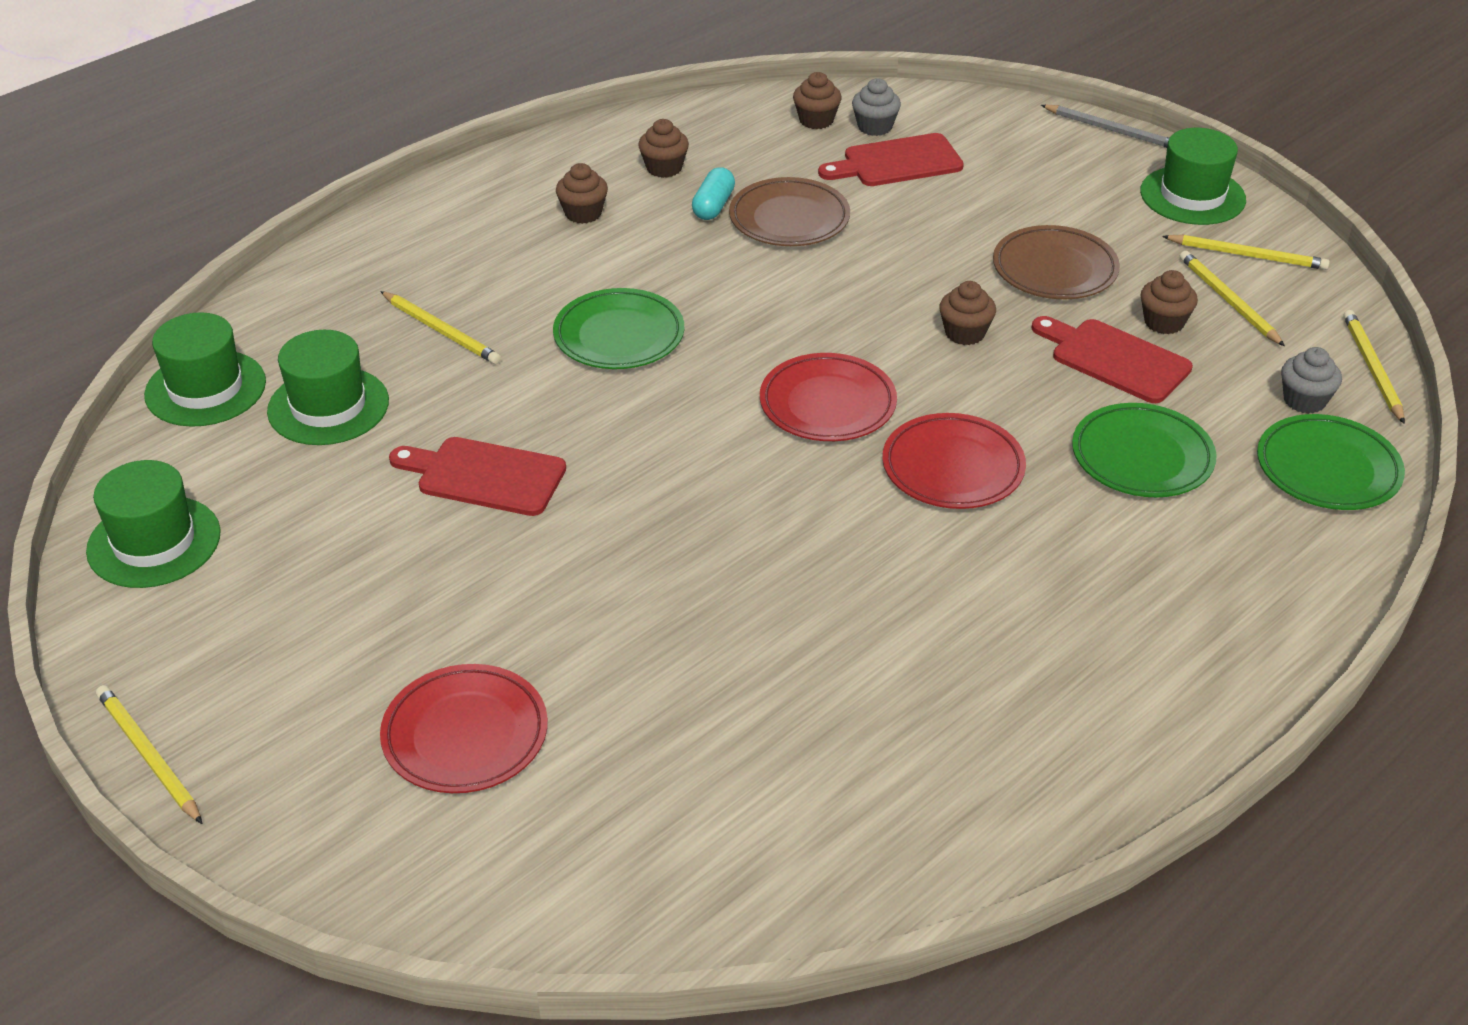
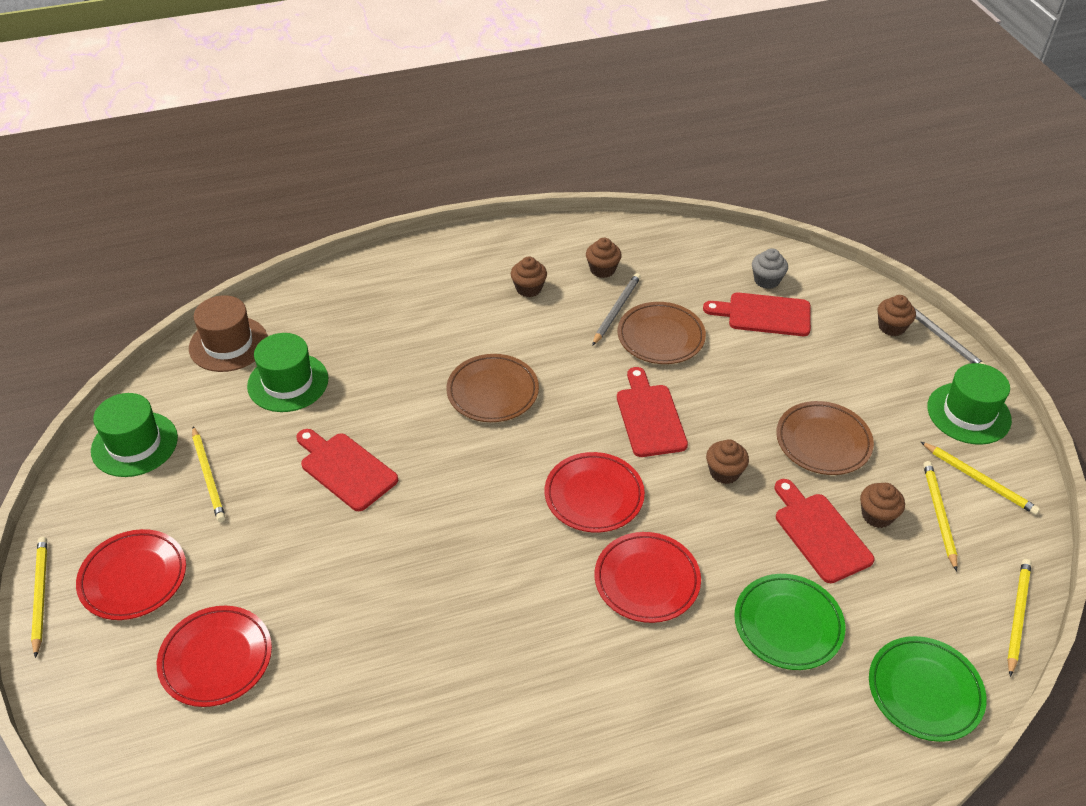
camera: 25 degrees right, 5 degrees up
green hat [144,312,266,427] -> brown hat [189,295,268,372]
yellow pencil [380,291,501,364] -> yellow pencil moved to [192,426,226,522]
green plate [553,288,684,369] -> brown plate [447,354,539,422]
turquoise capsule [692,167,735,220] -> grey pencil [592,273,641,346]
brown cupcake [793,72,842,129] -> brown cupcake moved to [877,295,916,336]
grey cupcake [1281,347,1342,414] -> none
none -> red plate [76,529,186,620]
none -> red cutting board [617,367,688,457]

